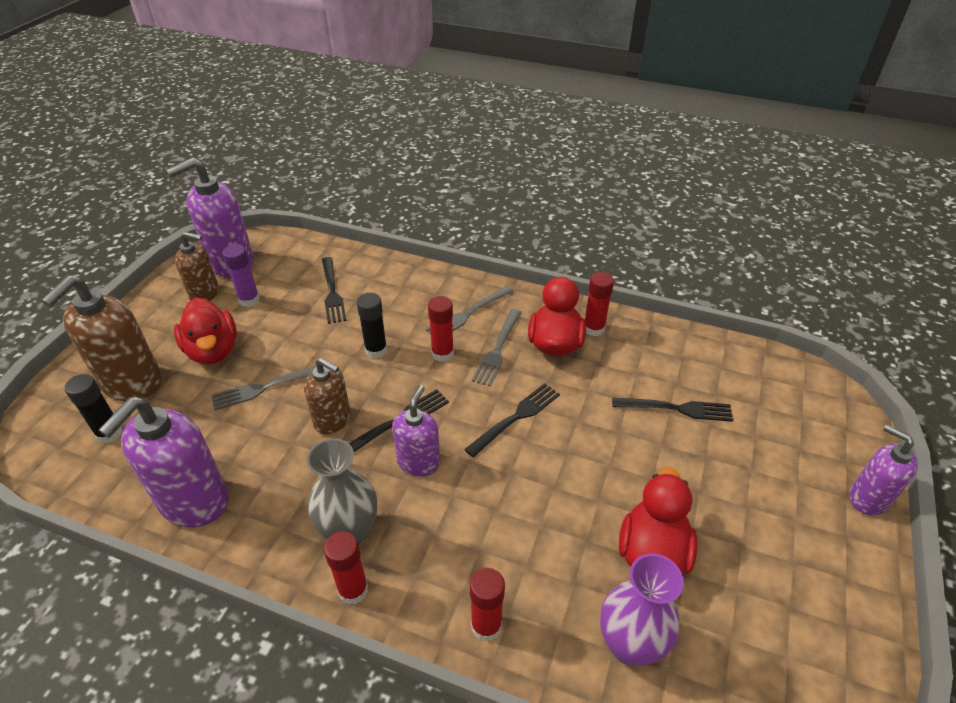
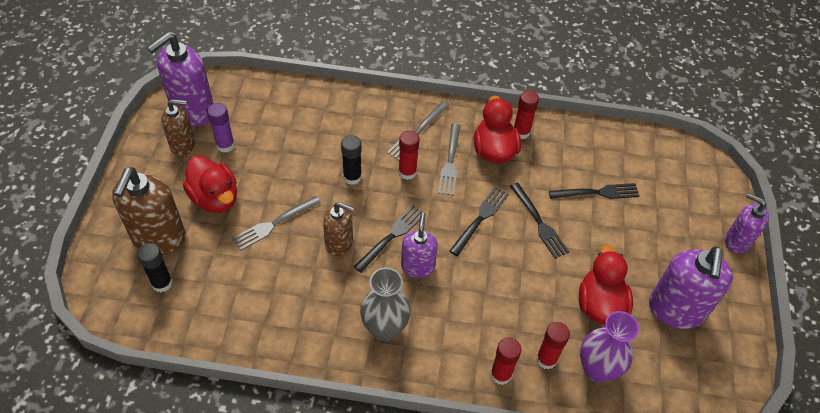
camera: 15 degrees left, 10 degrees up
purple soap dispenser [99,397,229,527] -> purple soap dispenser moved to [649,246,733,329]
black fork [322,257,346,324] -> black fork moved to [510,183,569,259]
red glue stick [324,531,368,605] -> red glue stick moved to [536,322,570,369]

